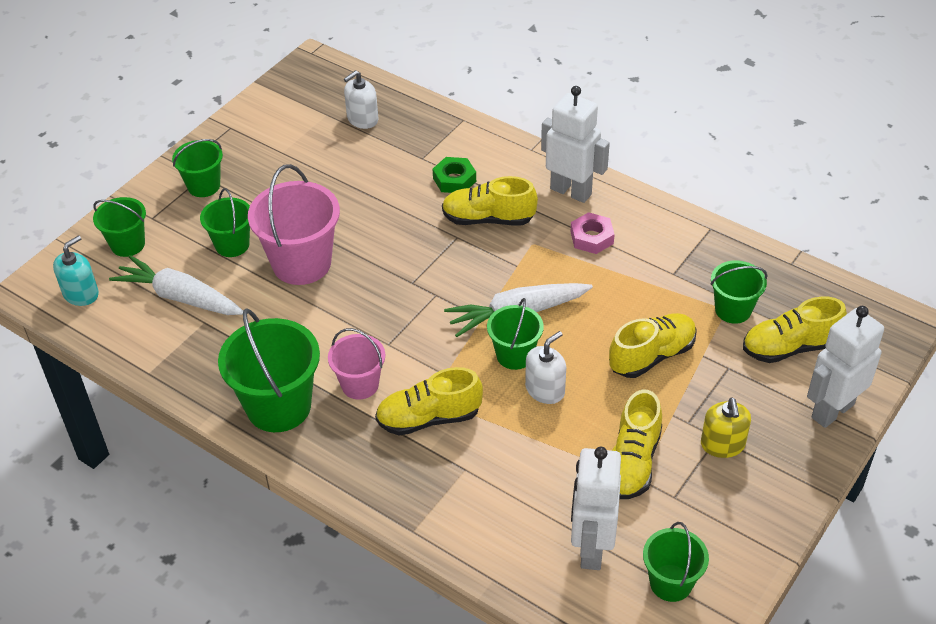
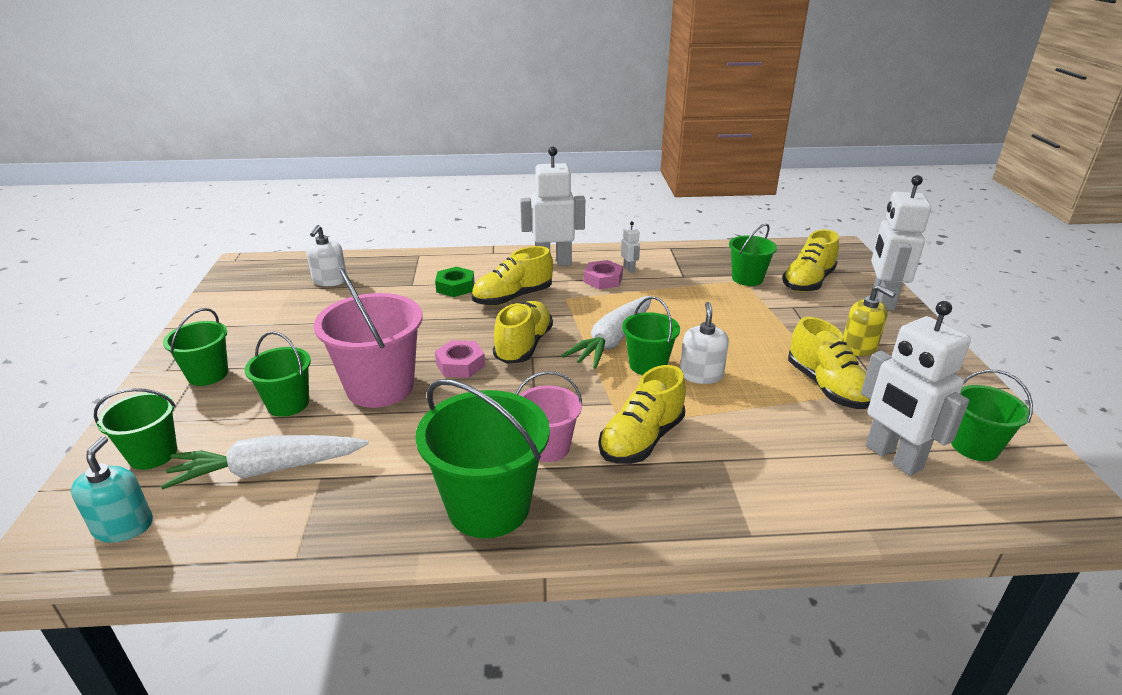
camera: 40 degrees left, 15 degrees down
yellow shoe [609,313,697,378] -> yellow shoe moved to [493,301,553,364]
none -> pink nut [435,340,485,378]
none -> white robot [621,221,640,273]

